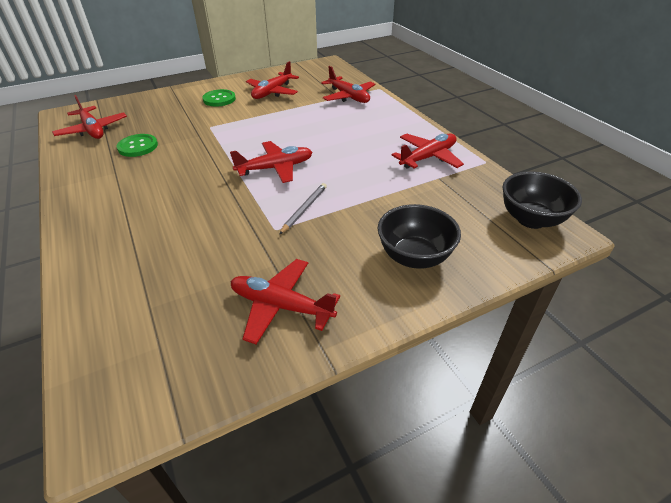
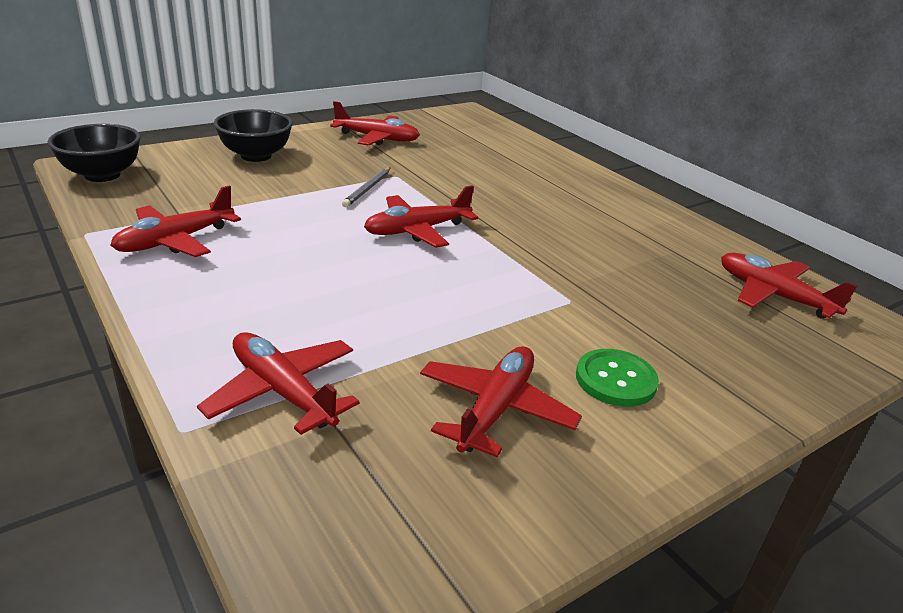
camera: 170 degrees right, 10 degrees down
green button [116,134,158,157] -> none

